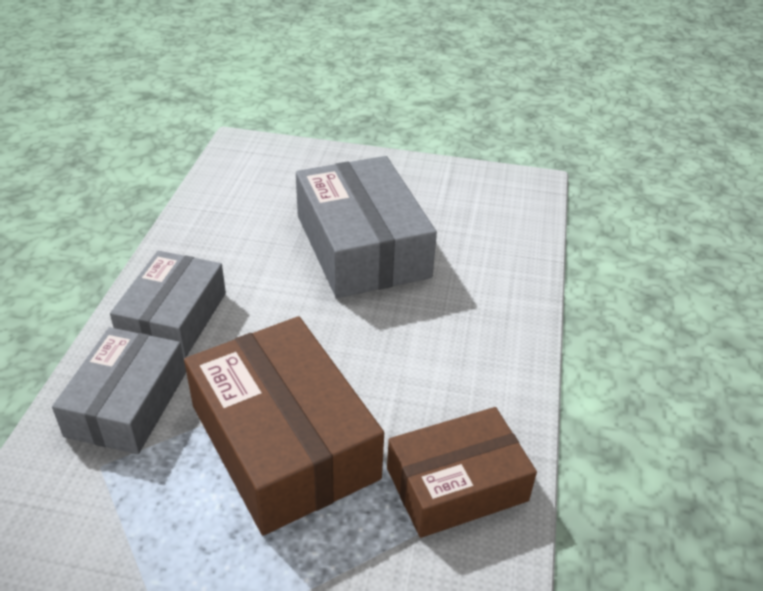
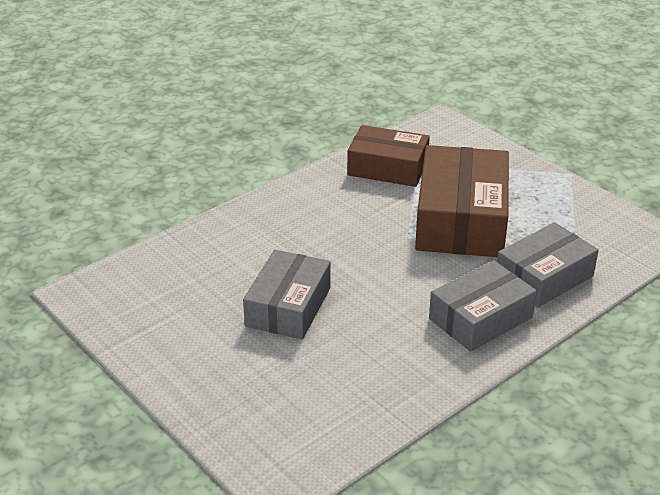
camera: 140 degrees left, 5 degrees down
grey box [296,156,437,298] -> grey box [243,250,330,339], size x0.65

